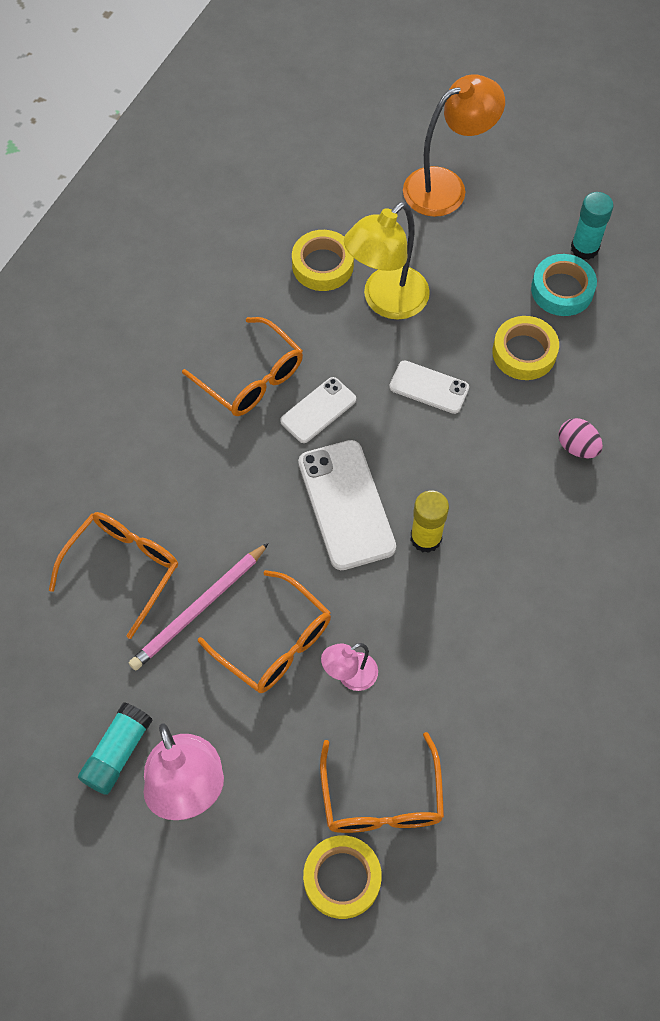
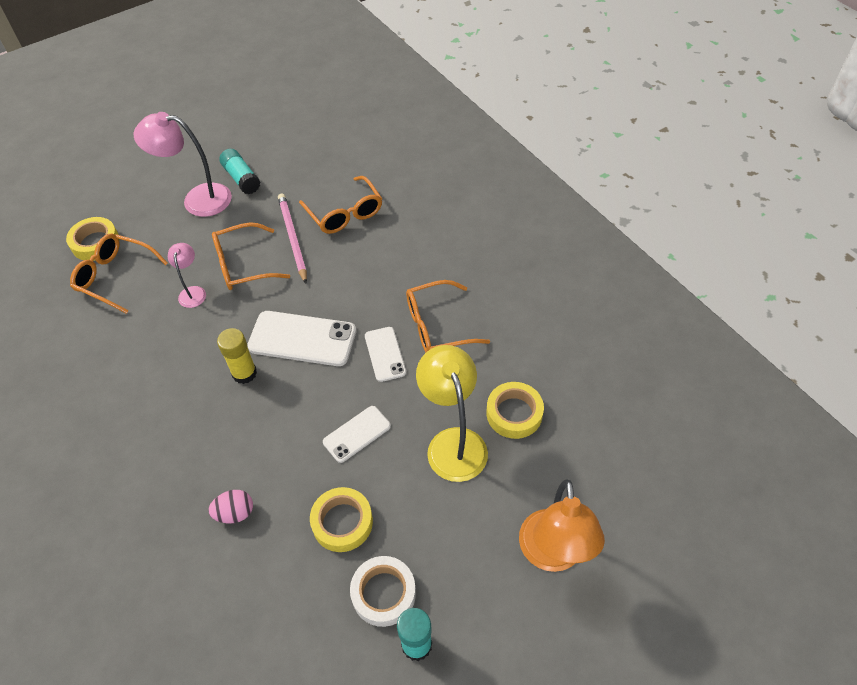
camera: 120 degrees right, 10 degrees down
turquoise tape [531,254,597,316] -> white tape [350,556,416,627]

